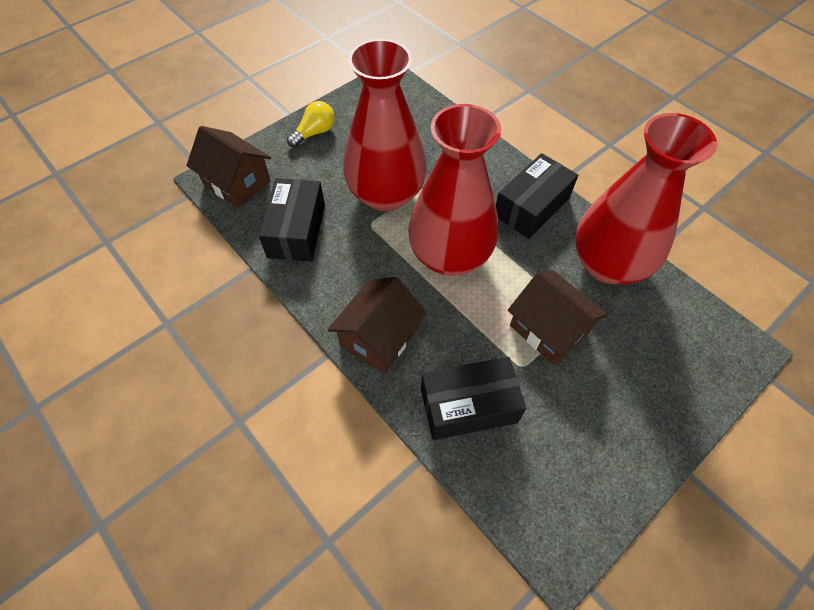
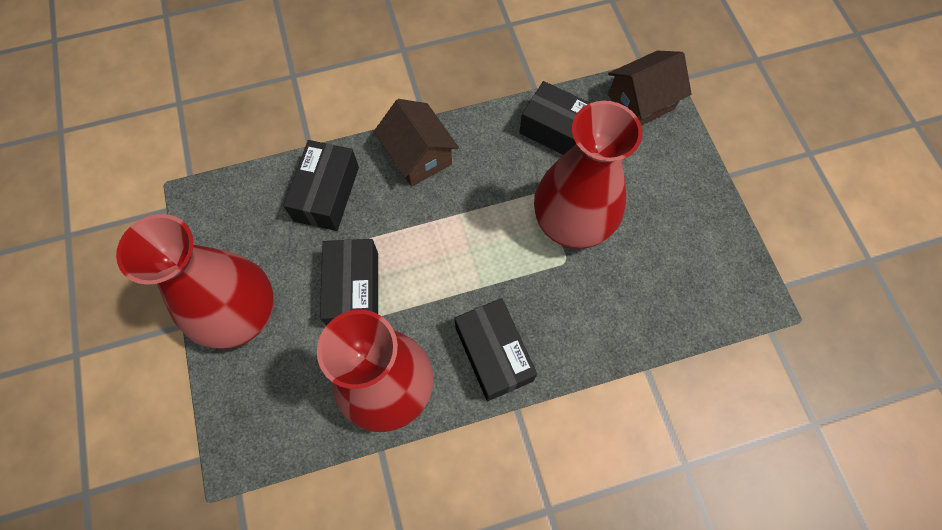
camera: 115 degrees right, 10 degrees up
yellow light bulb [287,101,335,148] -> none
red vase [408,104,501,276] -> red vase moved to [116,214,274,349]
brown house [508,271,608,365] -> black box [320,239,378,326]

